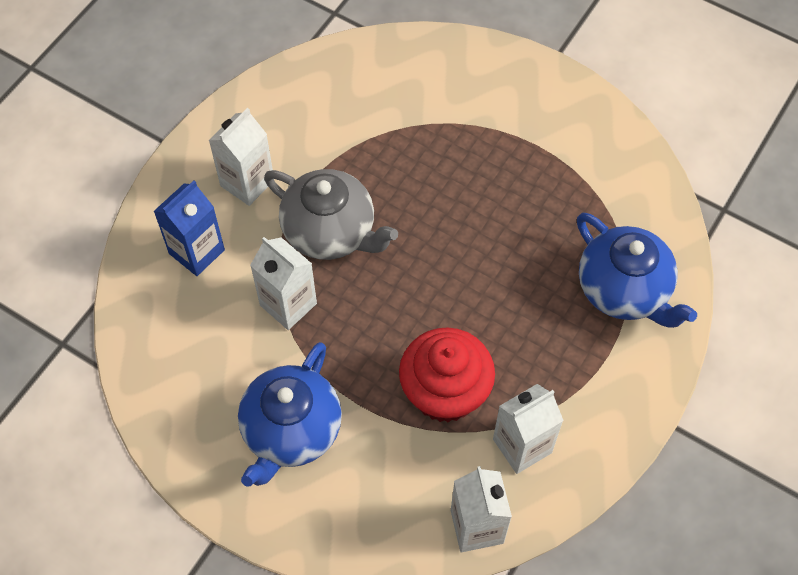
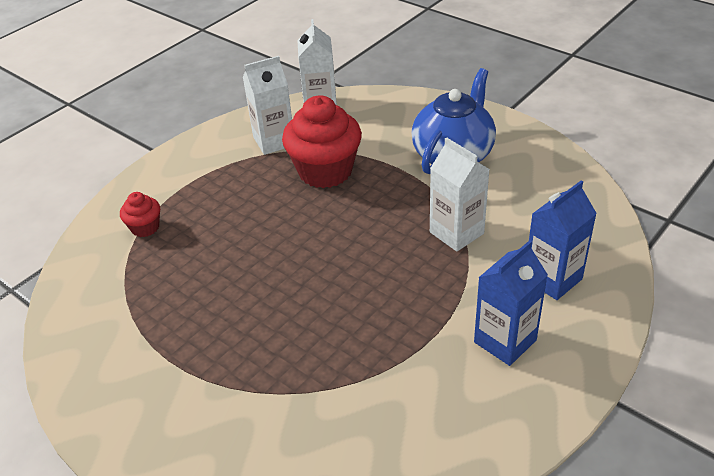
camera: 170 degrees left, 20 degrees down
white carton [209,108,273,206] -> blue carton [474,240,548,366]
grey teapot [264,169,398,260] -> none
blue teapot [577,213,697,328] -> red cupcake [120,192,160,237]

